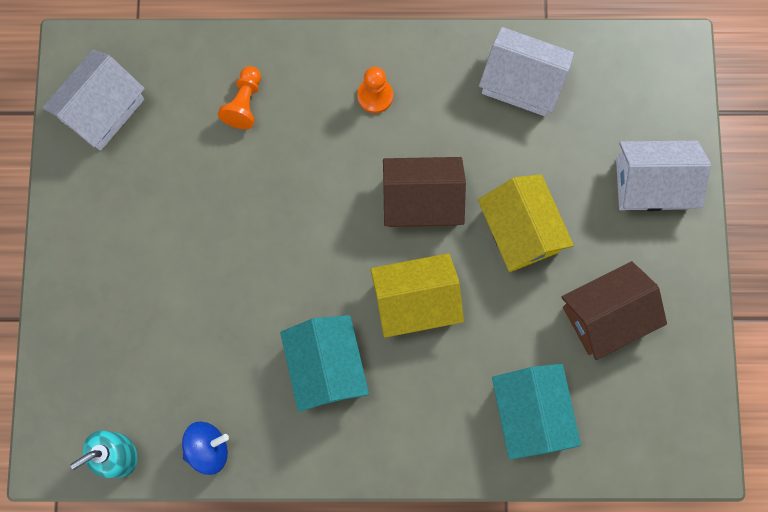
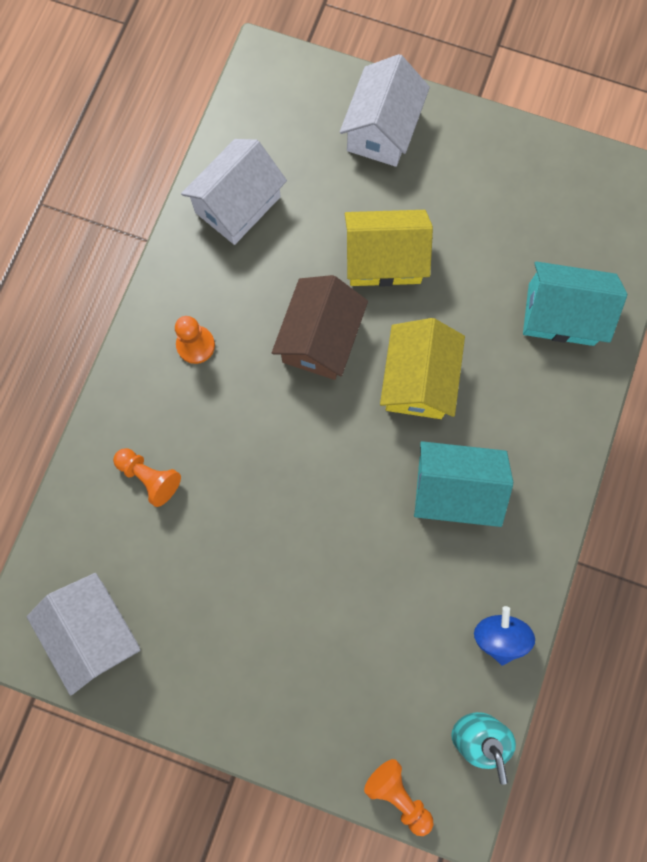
camera: 70 degrees left, 0 degrees up
brown house [562,261,667,360] -> none
none -> orange pawn [364,759,433,836]

